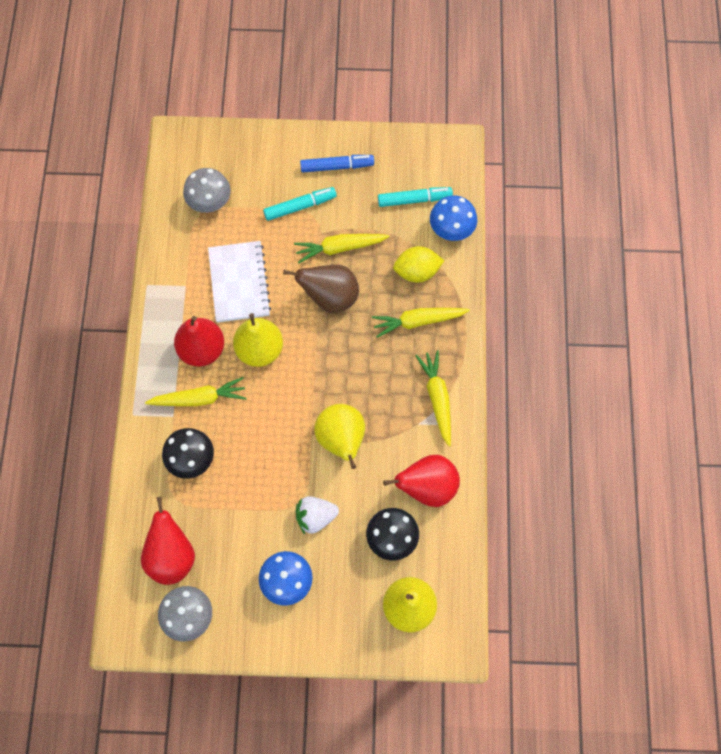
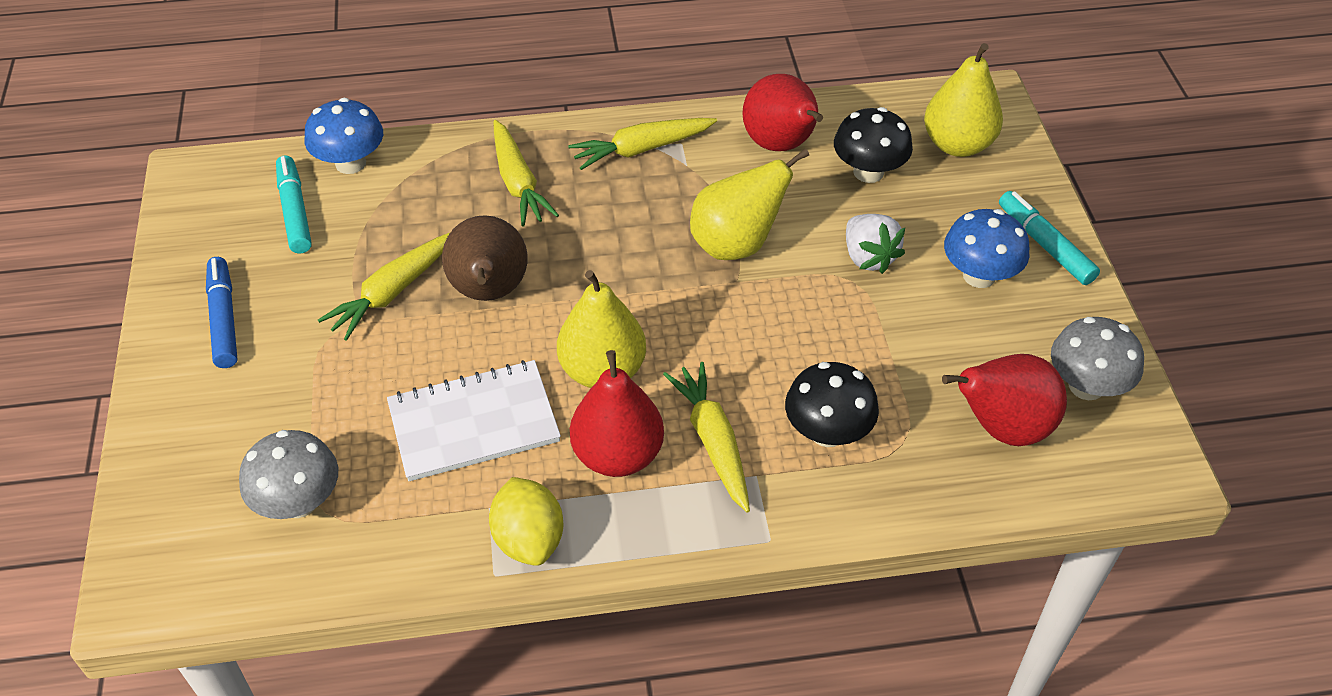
camera: 100 degrees left, 20 degrees down
turquoise marker [263,187,337,221] -> turquoise marker moved to [999,191,1100,285]
yellow carrot [294,234,390,263] -> yellow carrot turned 60 degrees clockwise [318,233,450,341]
yellow lemon [393,246,444,283] -> yellow lemon moved to [489,477,563,566]

